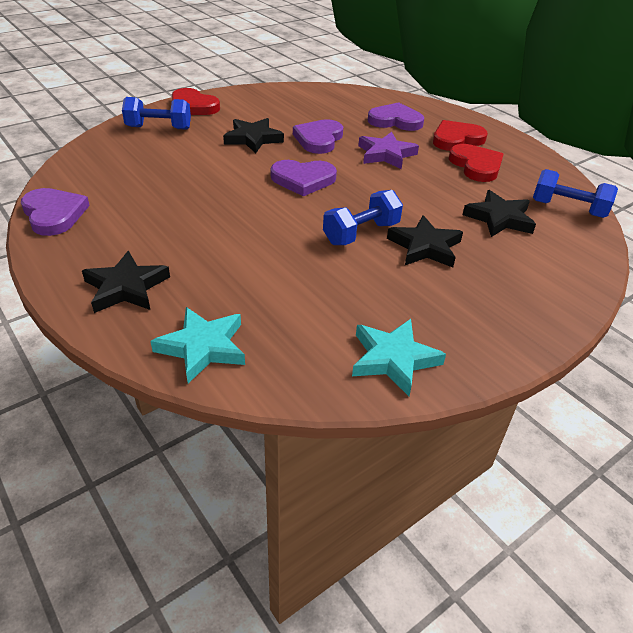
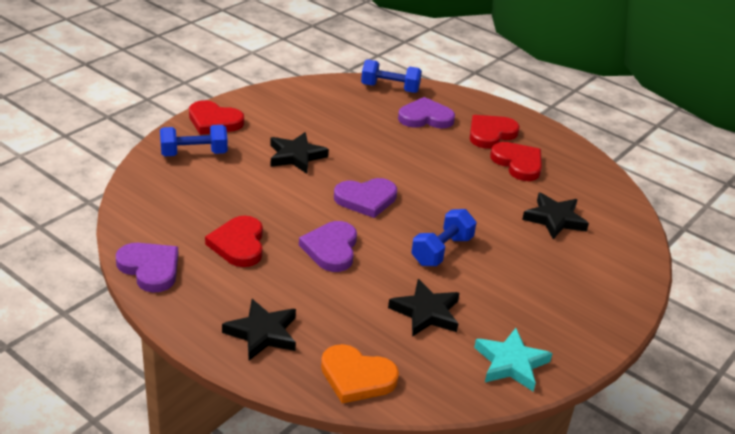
camera: 15 degrees left, 5 degrees down
turquoise star [150,307,245,383] -> orange heart [321,344,399,403]
purple heart [293,119,343,154] -> purple heart moved to [299,221,357,272]
purple star [358,132,419,169] -> none
black star [387,215,463,267] -> black star moved to [388,279,459,337]
blue dumbbell [533,169,618,218] -> blue dumbbell moved to [361,59,422,93]
none -> red heart [205,216,263,267]

